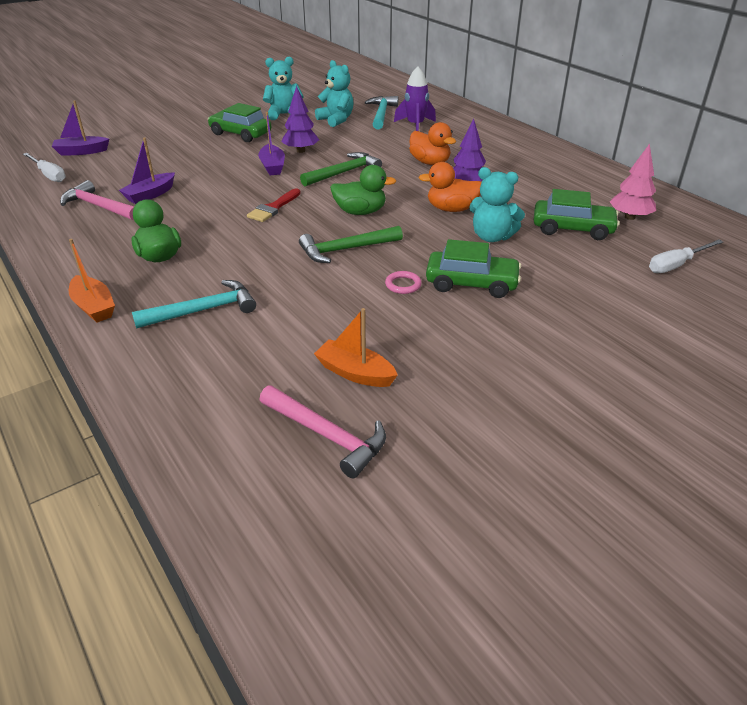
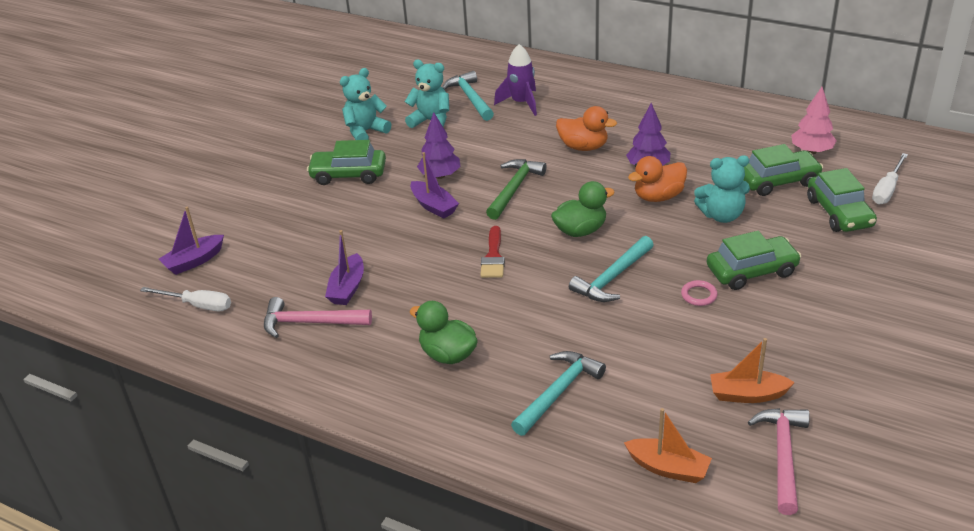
camera: 25 degrees left, 0 degrees up
orange boat [69,239,115,322] -> orange boat moved to [624,408,712,483]
pink hammer [259,385,386,478] -> pink hammer turned 90 degrees counterclockwise [748,408,810,515]
green hammer [299,226,403,263] -> turquoise hammer [569,236,654,302]
none -> green car [807,168,877,232]

